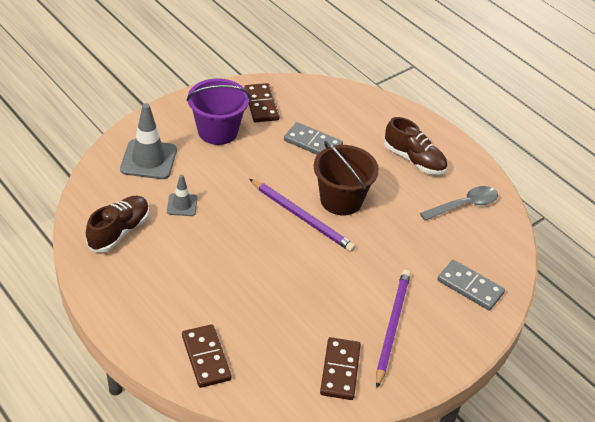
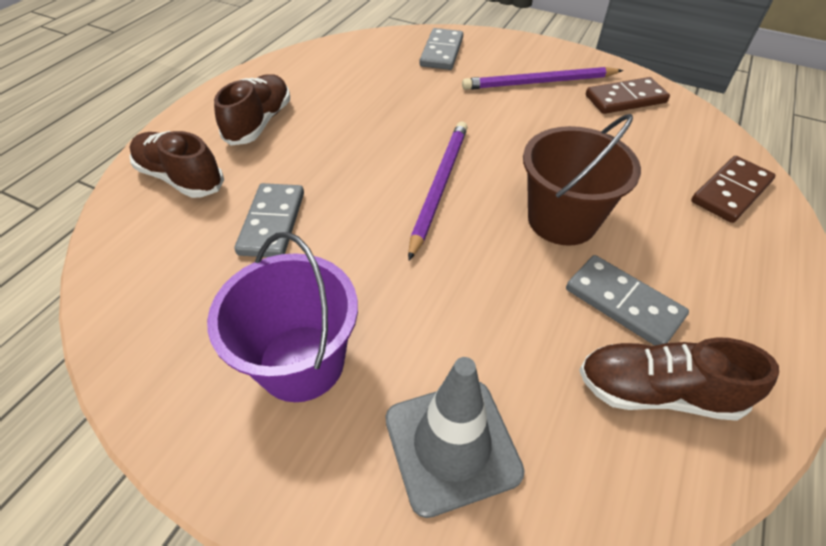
camera: 110 degrees left, 5 degrees up
grey traffic cone [167,175,198,216] -> none
brown domino [244,83,280,122] -> none
brown bucket [314,141,379,215] -> brown bucket moved to [523,114,641,246]
grey spoon [420,186,498,221] -> none
none -> brown shoe [129,131,224,198]
none -> grey domino [566,255,689,346]

